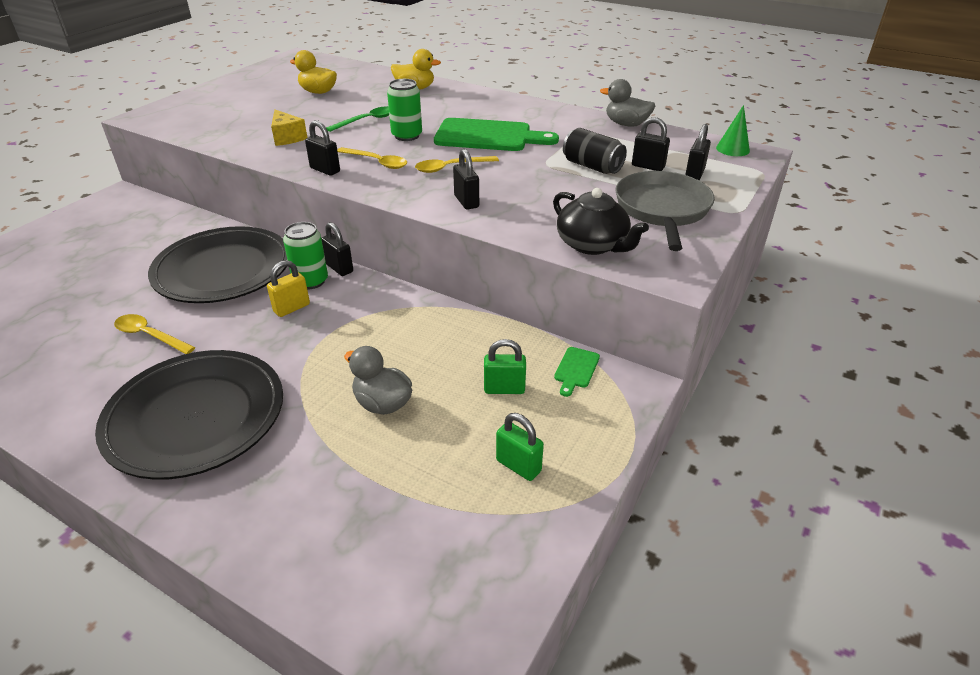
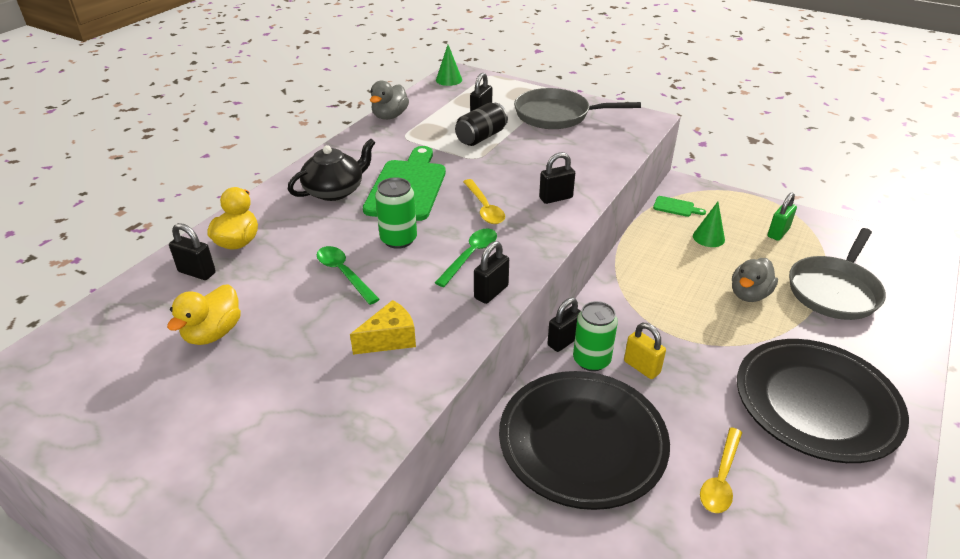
camera: 90 degrees left, 0 degrees up
yellow spoon [337,147,407,169] -> green spoon [435,229,497,287]
green padlock [484,339,526,394] -> green cone [693,202,725,247]
black teapot [553,188,649,255] -> black teapot moved to [288,138,375,201]
black padlock [685,124,711,180] -> black padlock moved to [169,223,216,280]
none -> grey pan [789,228,886,320]

